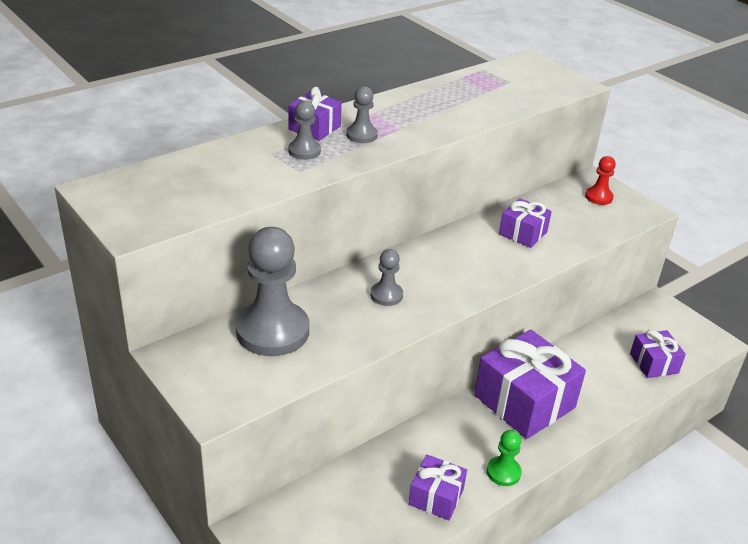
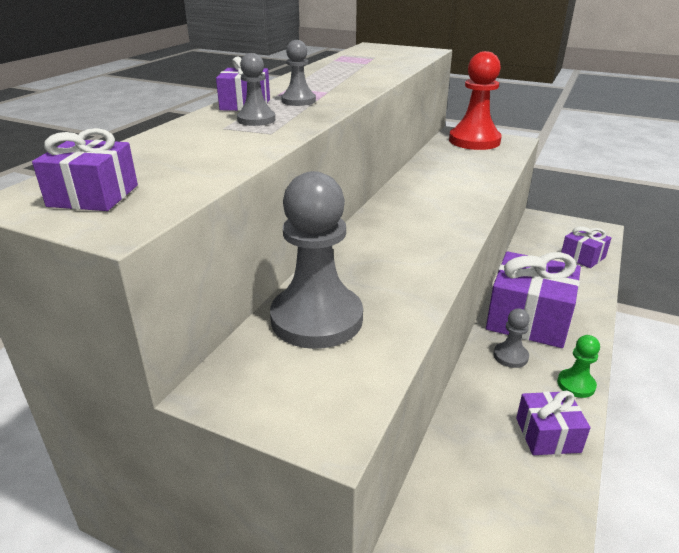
camera: 25 degrees left, 5 degrees down
grey pawn [370,249,403,306] -> grey pawn moved to [494,308,530,368]
purple gift [499,198,552,248] -> purple gift moved to [32,128,138,211]
red pawn [585,156,616,205] -> red pawn [449,51,502,150], size x2.09

